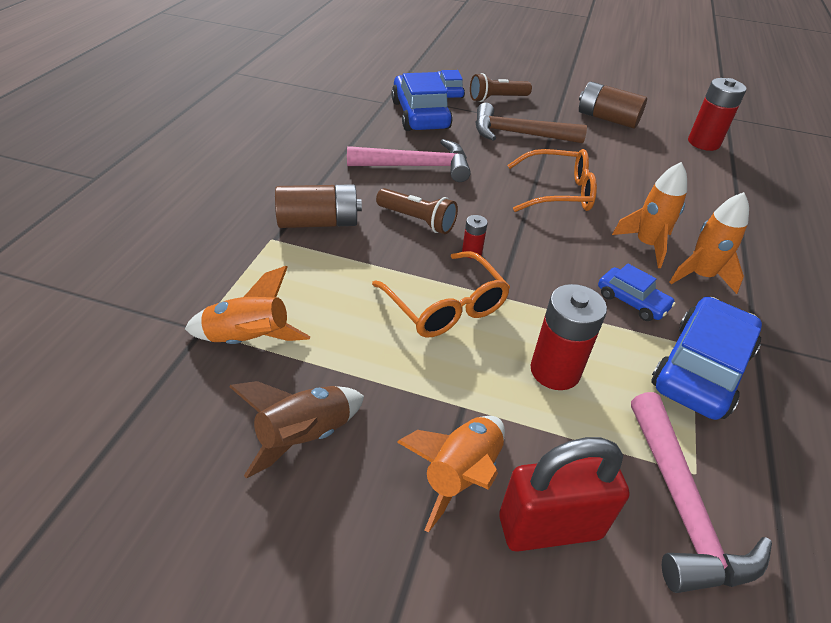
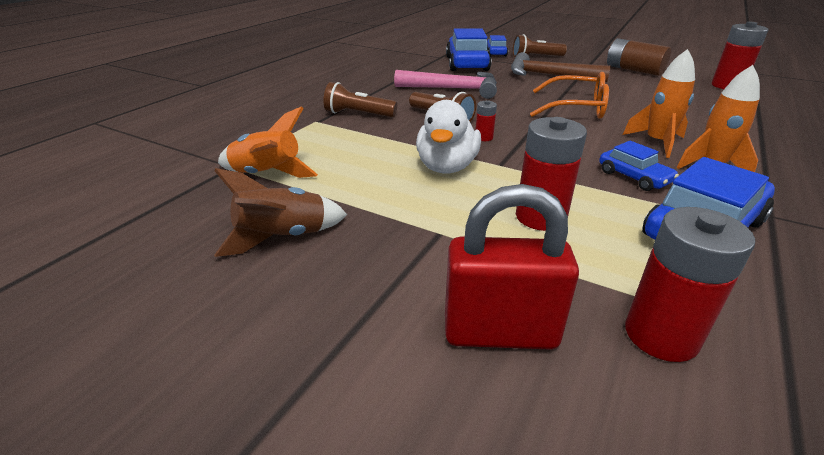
camera: 15 degrees right, 10 degrees down
brown battery [275,184,362,228] -> brown flashlight [324,82,397,117]
orange glasses [372,251,510,338] -> white duck [416,100,481,174]
orange rocket [397,416,505,533] -> none
pink hammer [631,392,772,593] -> red battery [625,207,755,362]

